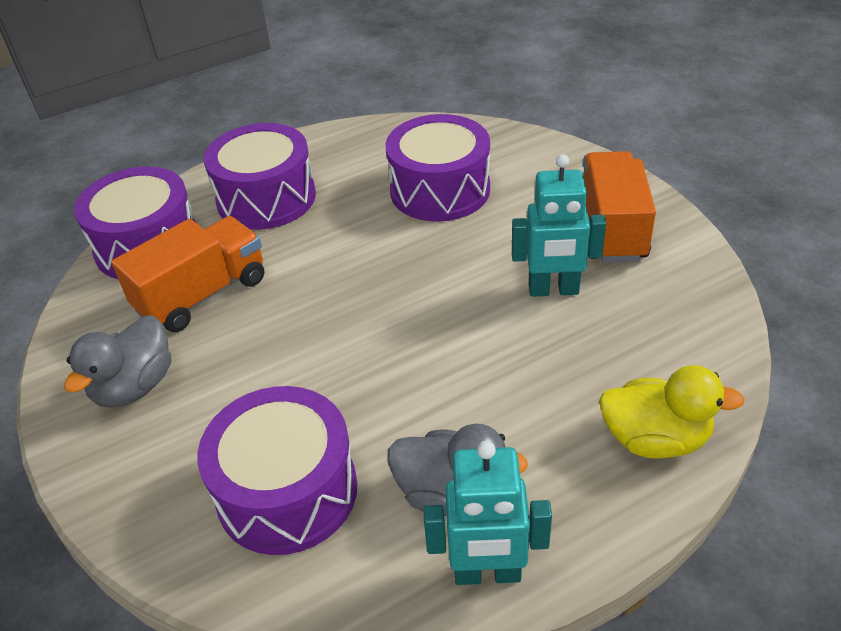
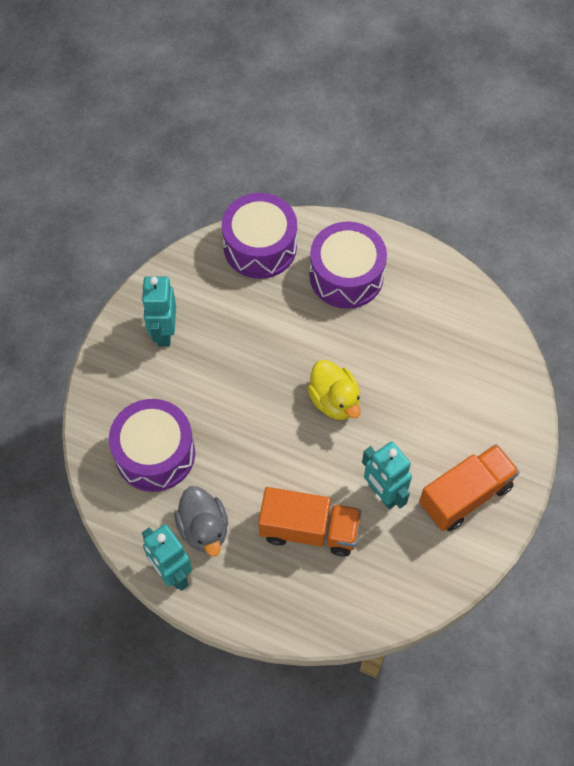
camera: 50 degrees right, 20 degrees up
grey duck [64,315,171,408] -> turquoise robot [141,276,176,346]
orange truck [111,216,264,332] -> orange truck moved to [258,487,362,557]
purple drum [386,114,490,222] -> none
yellow duck [599,365,745,459] -> yellow duck moved to [307,360,361,420]

